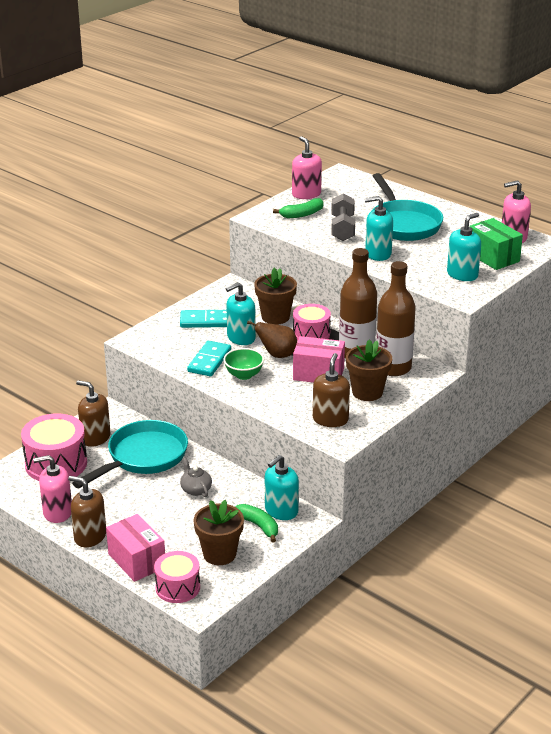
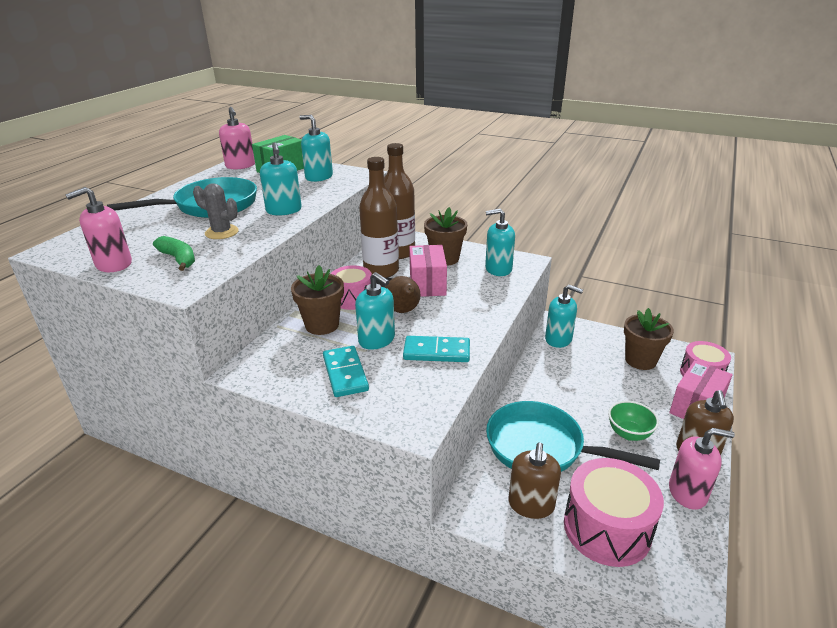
camera: 105 degrees left, 0 degrees up
pink soap dispenser [33,455,72,523] -> pink soap dispenser turned 60 degrees counterclockwise [669,428,735,510]
grey teapot [180,457,212,497] -> none
green bowl [223,348,264,380] -> green bowl moved to [608,401,659,441]
green banana [235,504,278,543] -> none
brown soap dispenser [313,353,350,427] -> turquoise soap dispenser [485,208,515,276]
grey dumbbell [331,193,355,241] -> grey cactus [193,183,239,239]

